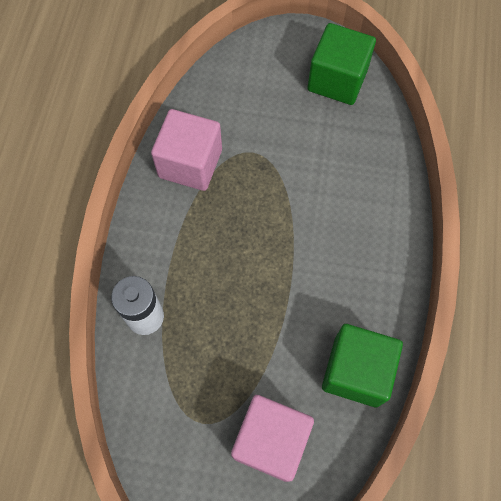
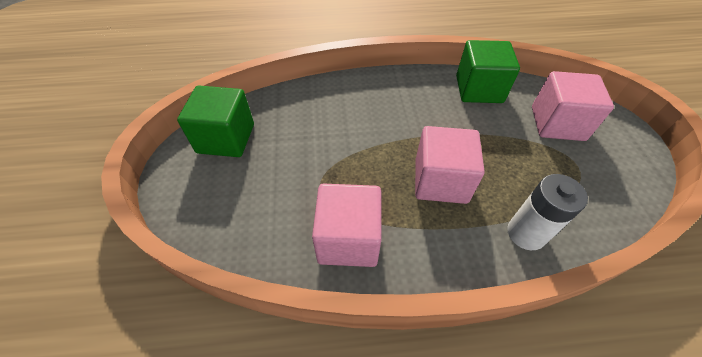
camera: 105 degrees left, 15 degrees down
none -> pink cube [415,126,485,204]

